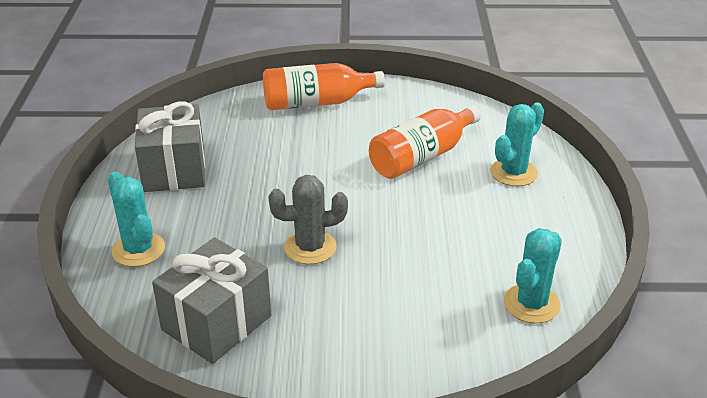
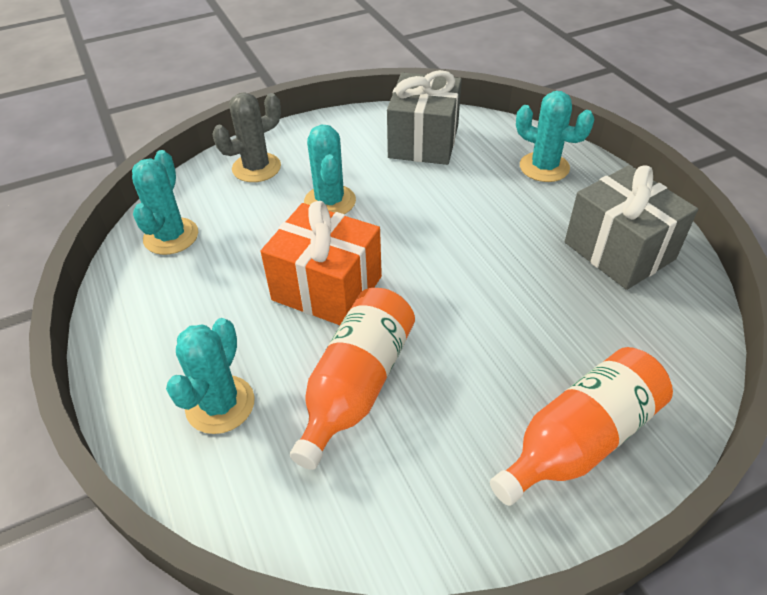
camera: 155 degrees right, 10 degrees up
grey cactus [268,175,348,264] -> grey cactus moved to [212,92,281,182]
none -> orange gift [261,201,382,325]
none -> turquoise cactus [304,124,356,214]

